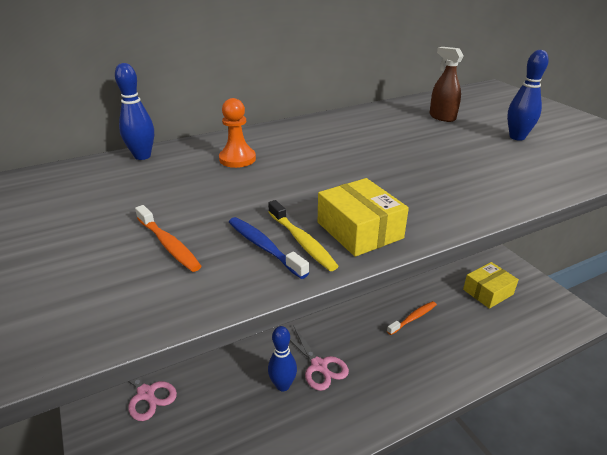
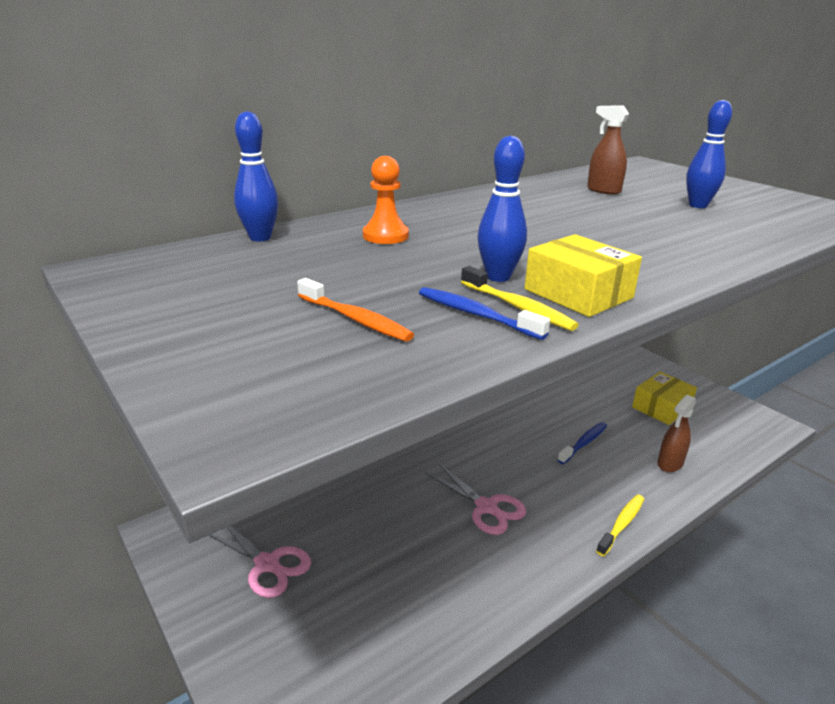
camera: 10 degrees left, 5 degrees down
blue bowling pin [268,326,297,391] -> blue bowling pin moved to [477,136,527,282]
orange toothbrush [387,301,437,335] -> blue toothbrush [558,422,607,464]
none -> yellow toothbrush [596,495,644,556]
none -> brown spray bottle [657,395,696,472]

